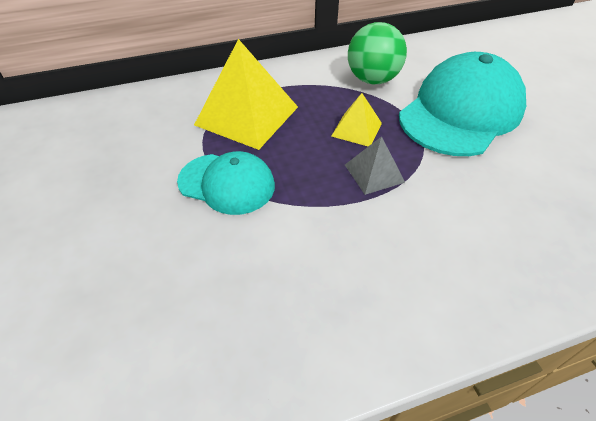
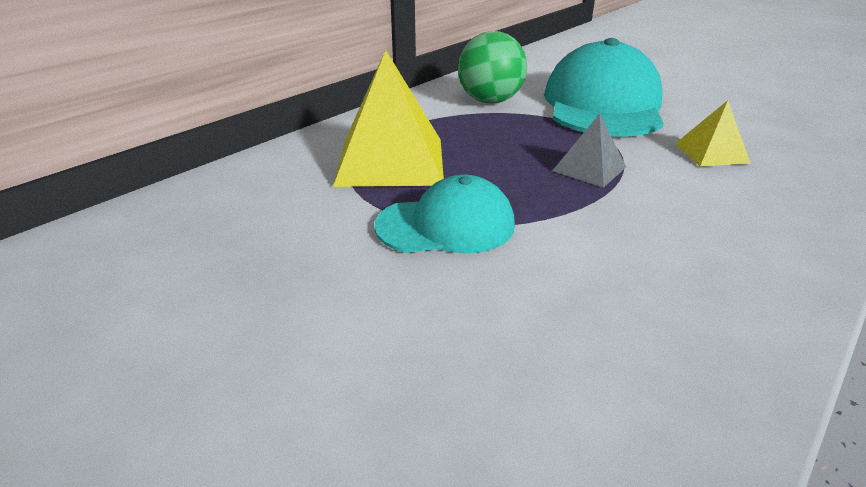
camera: 30 degrees left, 15 degrees down
yellow pyramid [331,93,382,146] -> yellow pyramid moved to [675,100,751,166]

